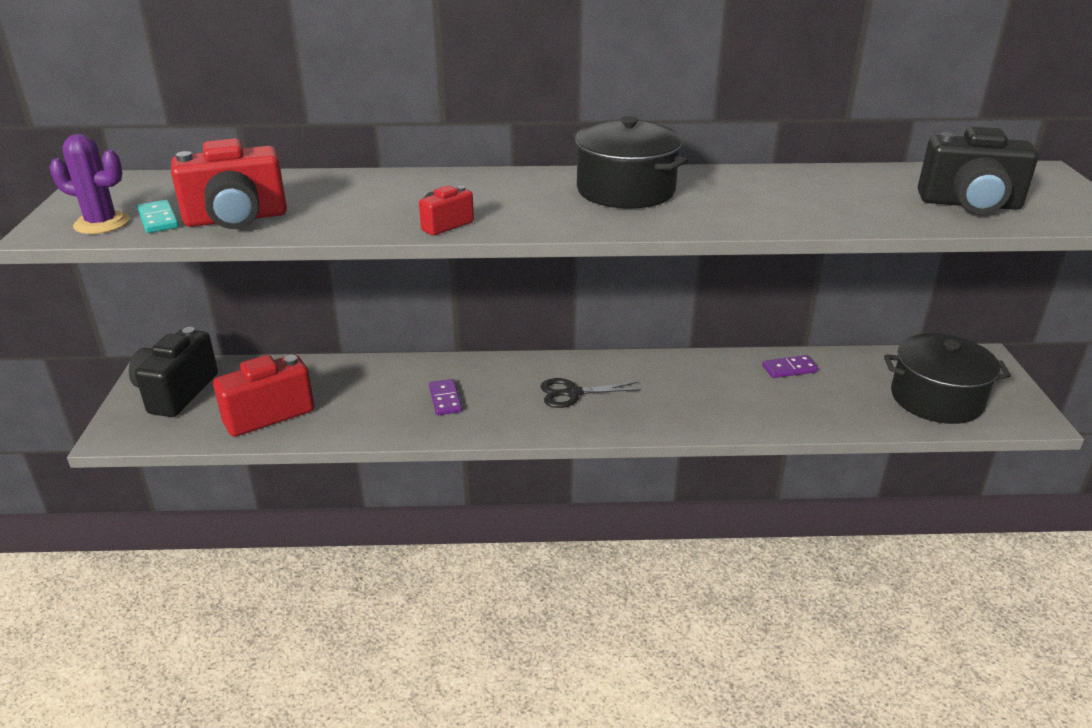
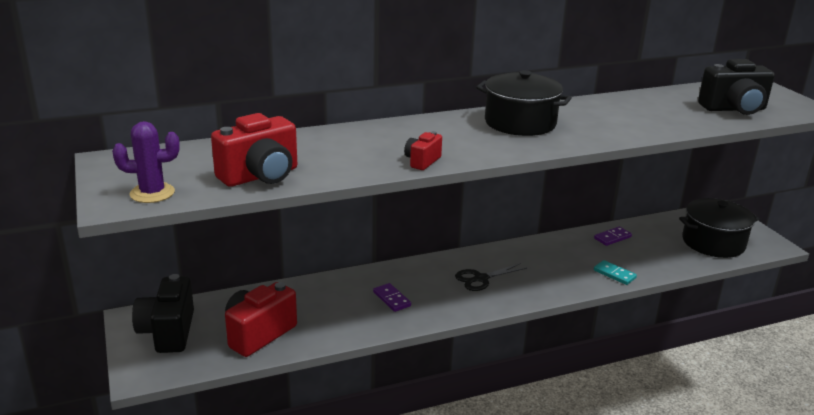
camera: 20 degrees left, 5 degrees down
turquoise domino [137,200,179,233] -> turquoise domino moved to [594,260,637,285]

